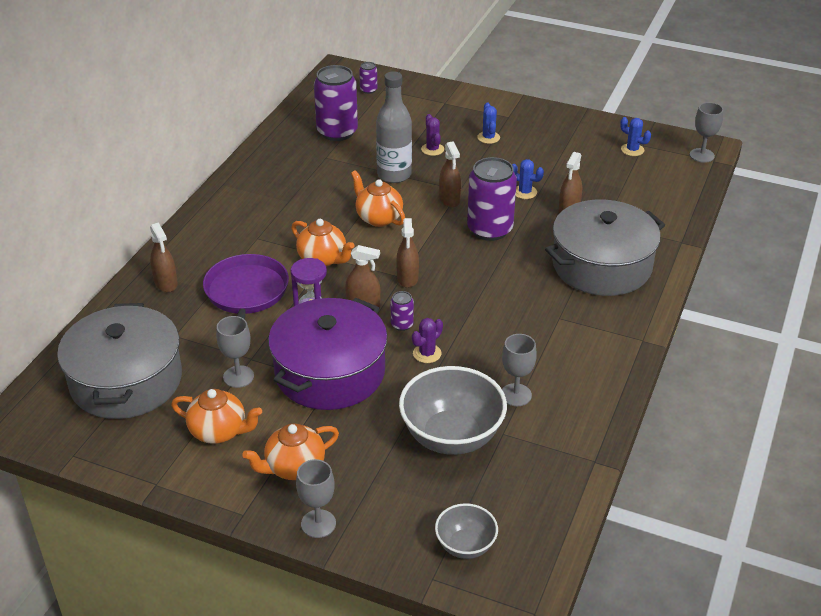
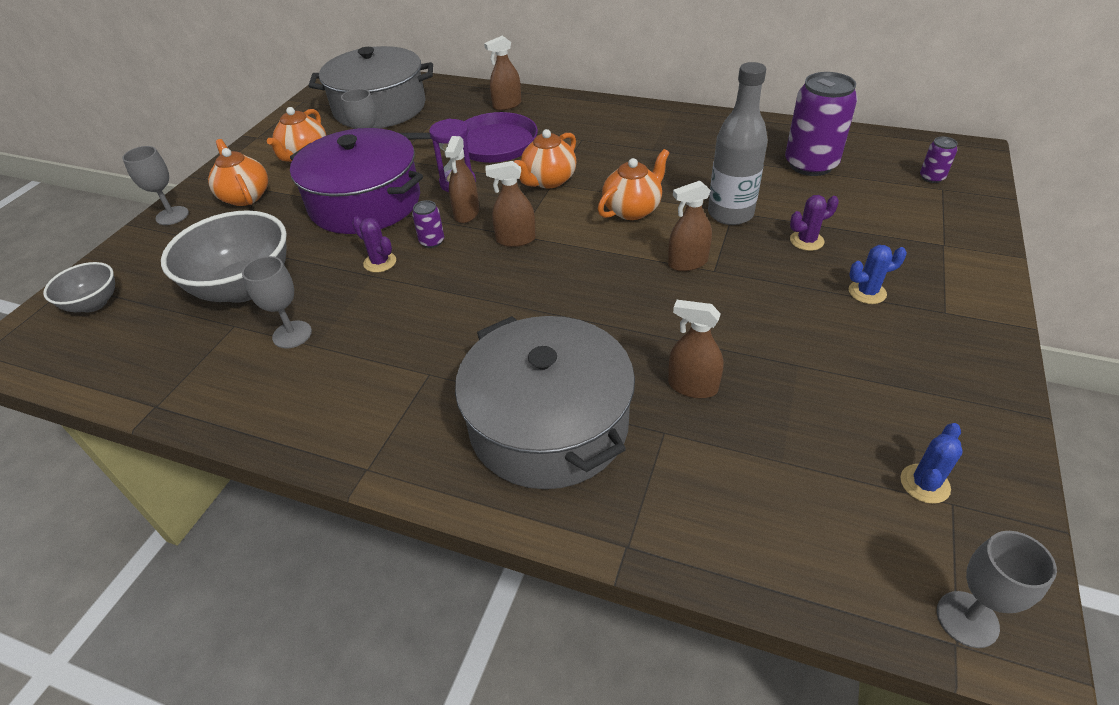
camera: 90 degrees right, 5 degrees up
purple can [467,157,517,241] -> none
blue cactus [512,159,544,199] -> none

